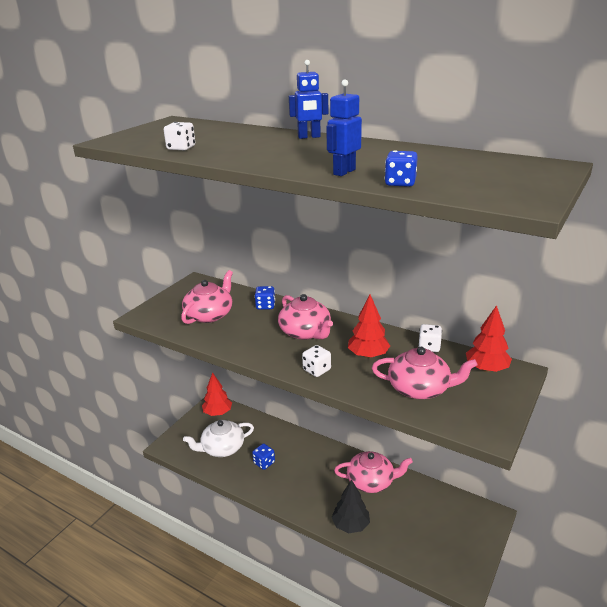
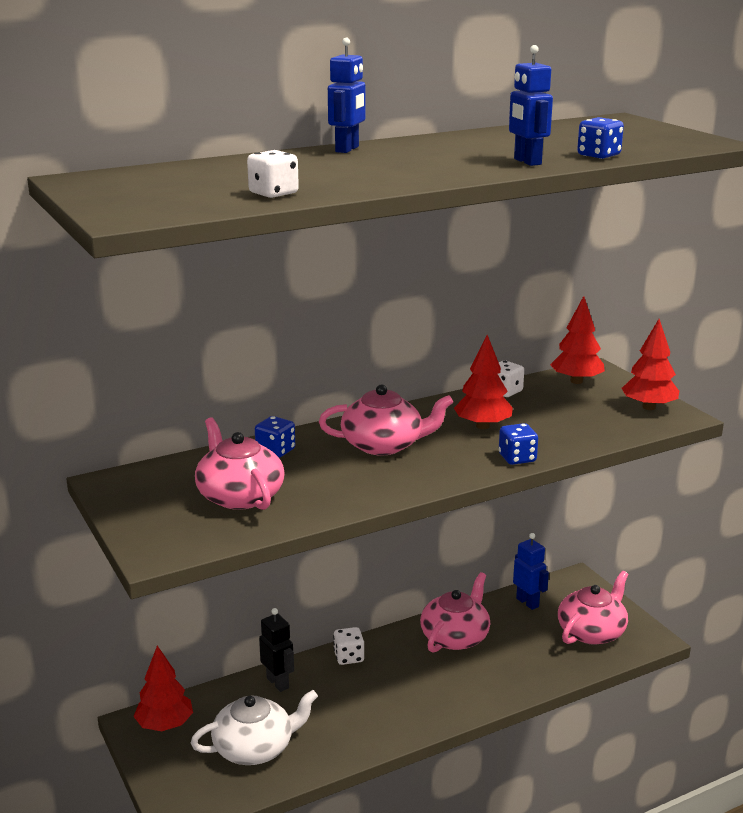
camera: 60 degrees left, 5 degrees down
white teapot [183,420,254,457] -> white teapot turned 120 degrees counterclockwise [191,690,318,765]
blue dice [252,444,275,470] -> blue dice moved to [499,423,538,465]
white dice [302,345,331,377] -> white dice moved to [333,627,364,665]
black tree [331,479,370,533] -> none
pink teapot [372,347,477,399] -> pink teapot moved to [558,571,628,645]
none -> black robot [259,608,294,692]
none -> blue robot [513,533,549,610]
none -> red tree [621,319,679,410]

